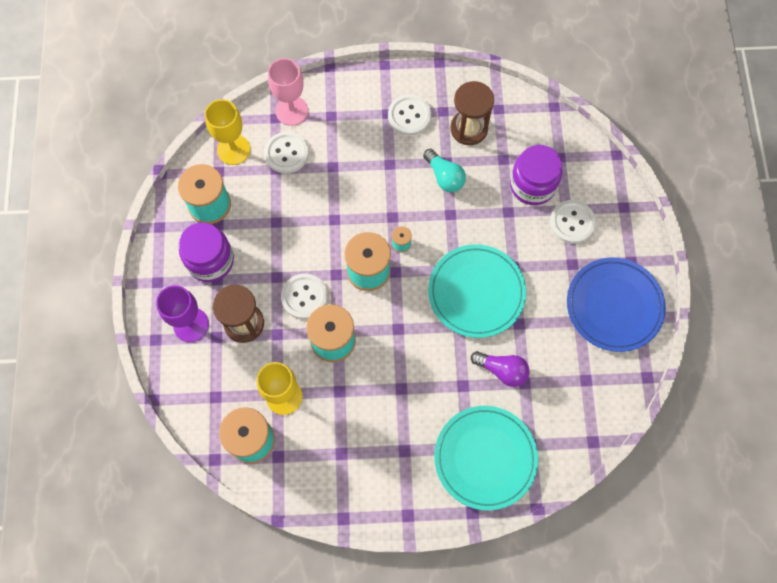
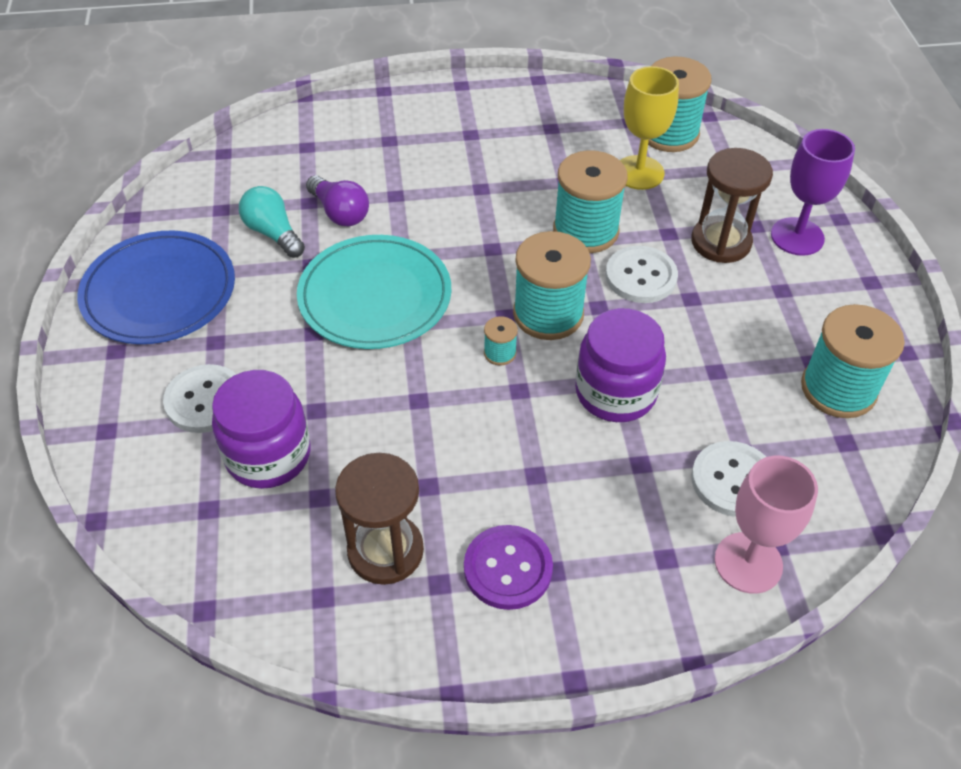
camera: 175 degrees right, 20 degrees down
purple jar [179,223,234,282] -> purple jar moved to [575,308,666,422]
yellow goblet [205,99,251,165] -> none
white button [388,95,431,135] -> purple button [464,525,553,610]
turquoise light bulb [423,149,466,192] -> turquoise light bulb moved to [239,186,305,258]
turquoise plate [434,406,538,510] -> none
purple light bulb [471,351,529,387] -> purple light bulb turned 150 degrees counterclockwise [306,175,369,226]

